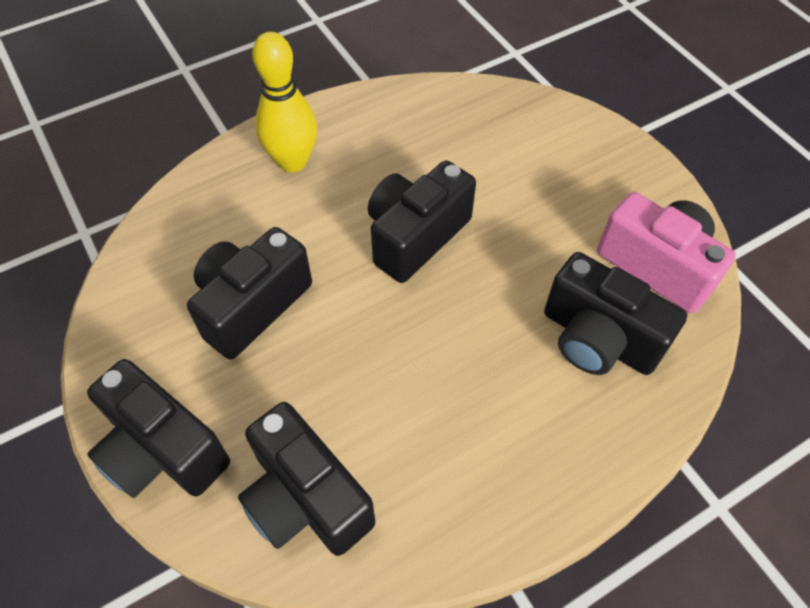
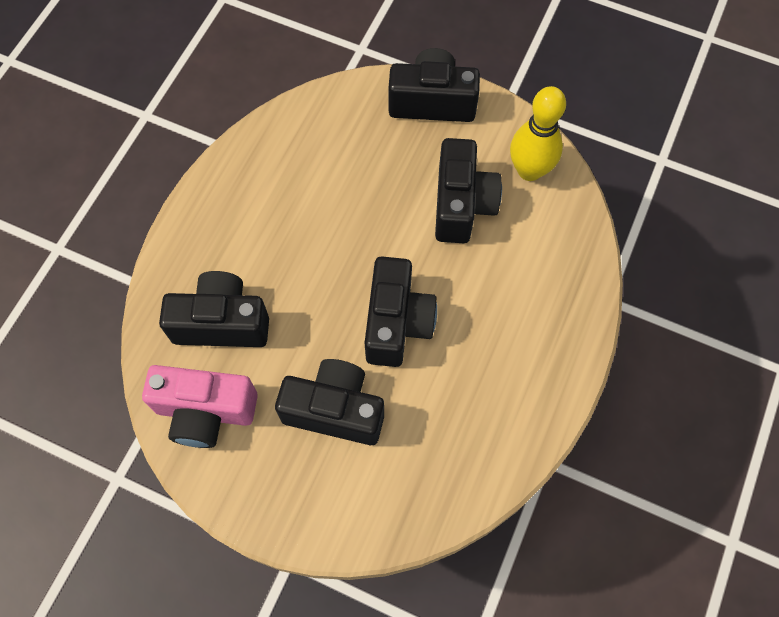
camera: 145 degrees right, 10 degrees up
black camera [238,402,375,556] -> black camera moved to [275,359,384,445]
yellow bowling pin [252,32,317,172] -> yellow bowling pin moved to [510,86,566,181]

